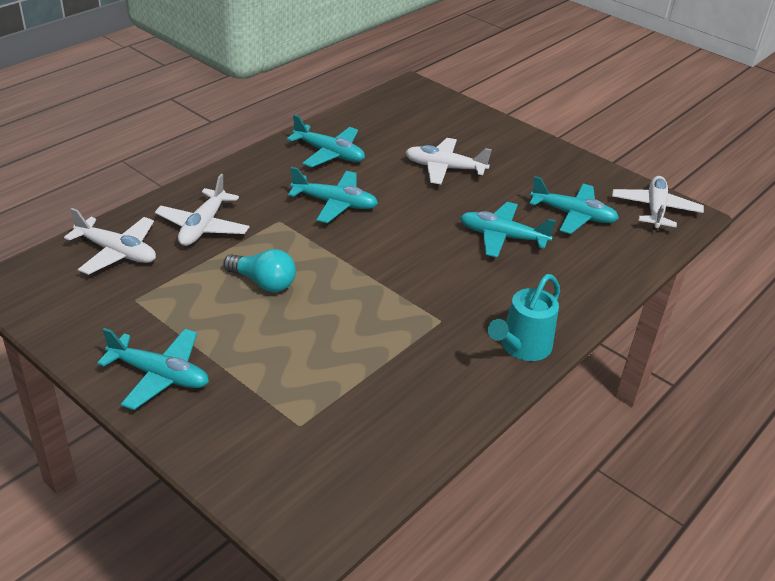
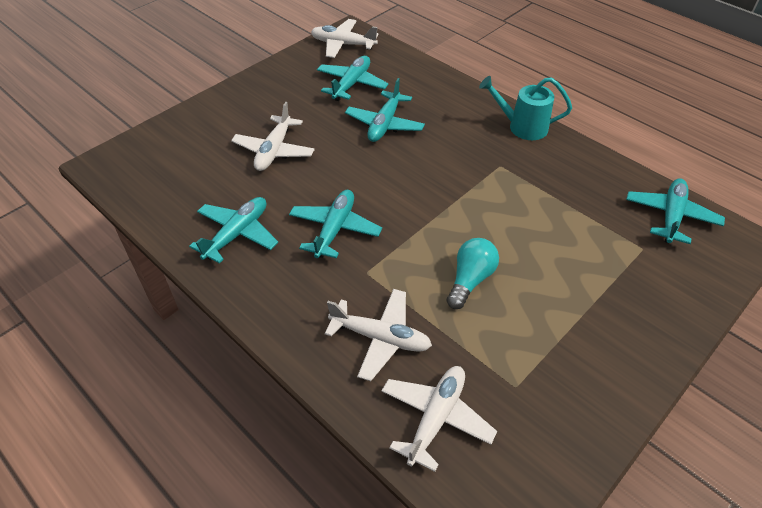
camera: 85 degrees left, 10 degrees up
turquoise plane [97,328,209,410] -> turquoise plane moved to [626,178,725,244]
turquoise watering can [488,274,560,361] -> turquoise watering can turned 150 degrees clockwise [479,76,572,140]

